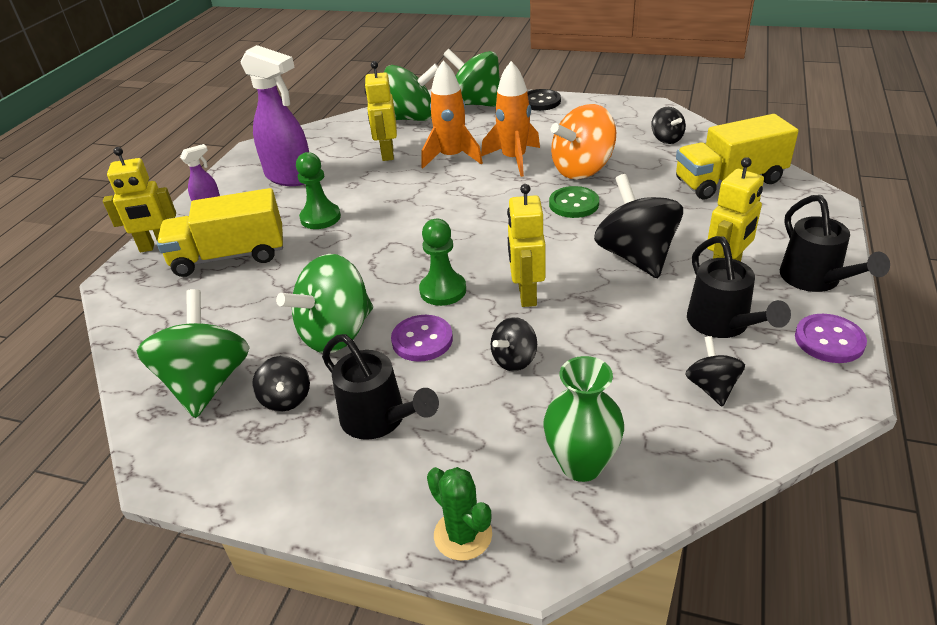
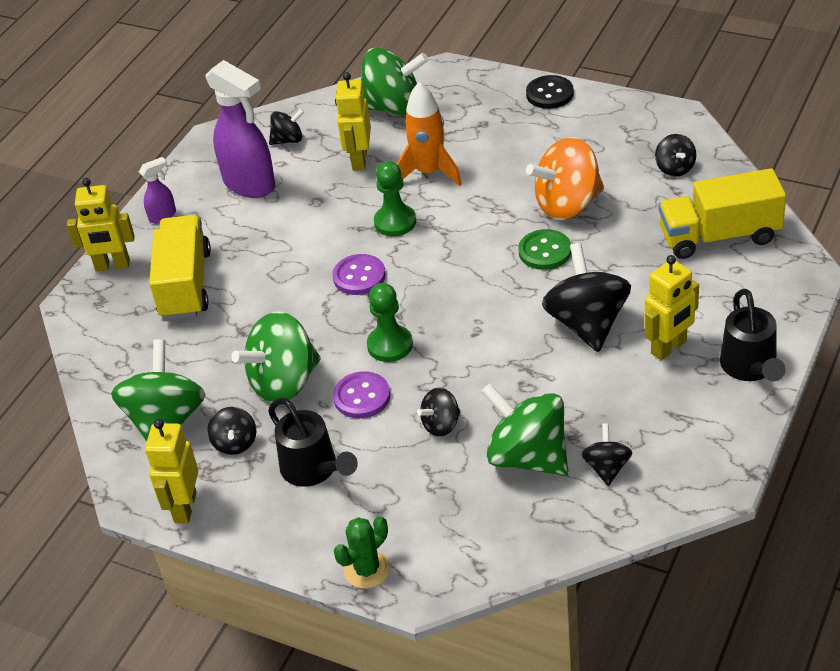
camera: 10 degrees right, 5 degrees up
yellow truck [157,188,283,277] -> yellow truck turned 90 degrees clockwise [149,215,211,320]
green pawn [296,152,341,229] -> green pawn moved to [374,161,416,236]
green cactus [427,467,492,561] -> green cactus turned 75 degrees clockwise [334,516,390,589]
green spinning top [444,49,500,107] -> green spinning top moved to [481,383,568,476]
orange rocket [481,61,540,177] -> none
yellow robot [507,184,545,307] -> yellow robot moved to [145,419,198,523]
green vase [543,356,624,482] -> none
black watering can [687,236,791,338] -> none
purple button [795,314,867,363] -> purple button moved to [332,254,386,295]
none -> black spinning top [269,109,304,145]

